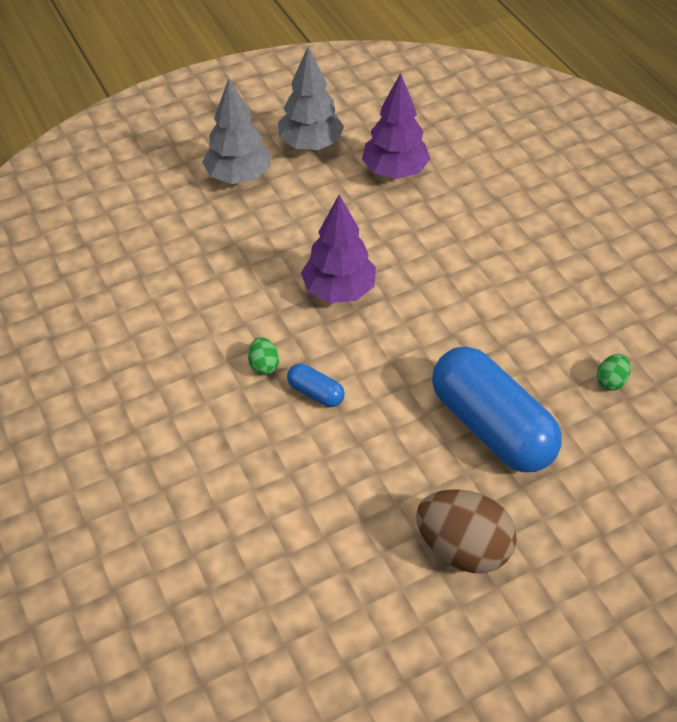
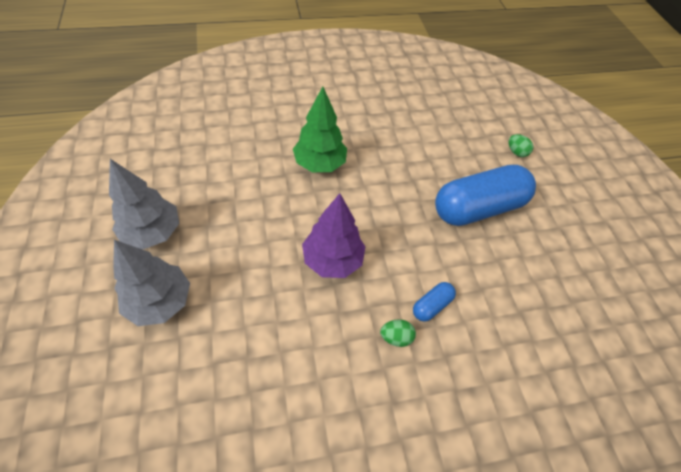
camera: 80 degrees left, 5 degrees up
purple tree [362,73,430,179] -> none
brown egg [416,489,517,573] -> none
green egg [597,354,631,391] -> green egg moved to [508,134,533,157]
none -> green tree [293,87,347,172]

